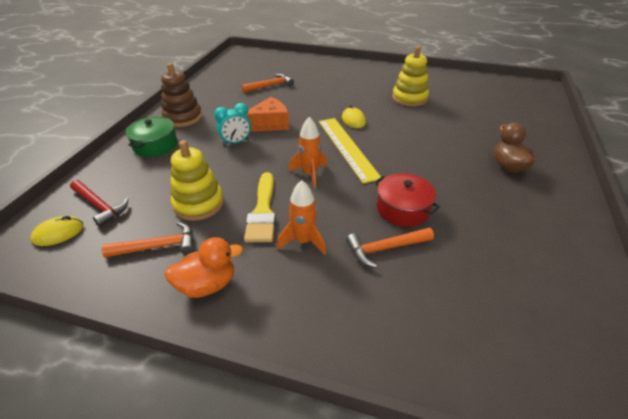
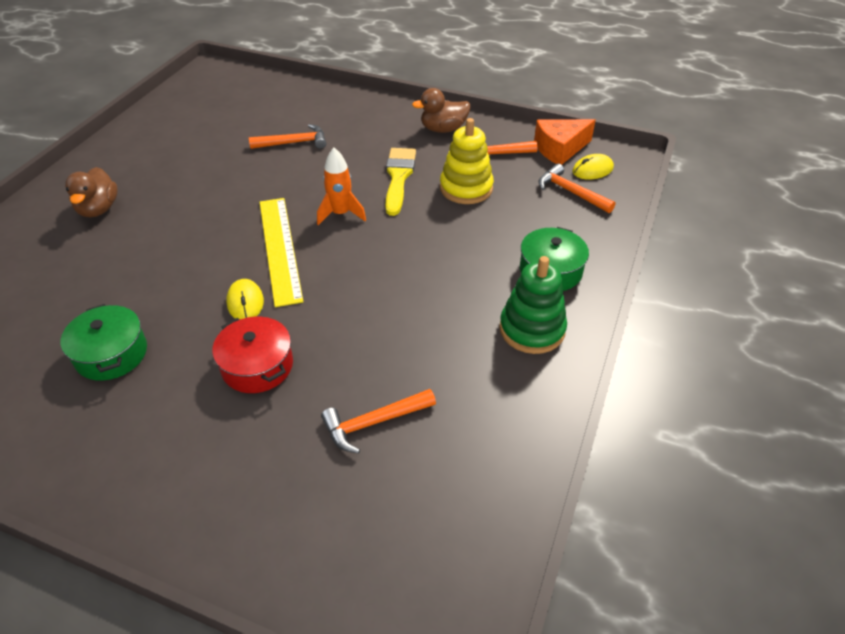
camera: 175 degrees left, 5 degrees up
red hammer [70,180,128,227] -> orange hammer [539,163,616,213]
brown stacking toy [161,63,202,127] -> green stacking toy [499,256,567,354]
orange duck [164,237,243,298] -> brown duck [412,88,470,133]
turquoise clock [214,103,251,145] -> none
orange cheese [246,97,289,132] -> orange cheese moved to [534,119,596,165]
orange rocket [277,180,326,255] -> none
red pot [374,173,440,227] -> red pot moved to [212,317,293,393]
yellow stacking toy [392,46,429,107] -> green pot [60,304,147,381]

